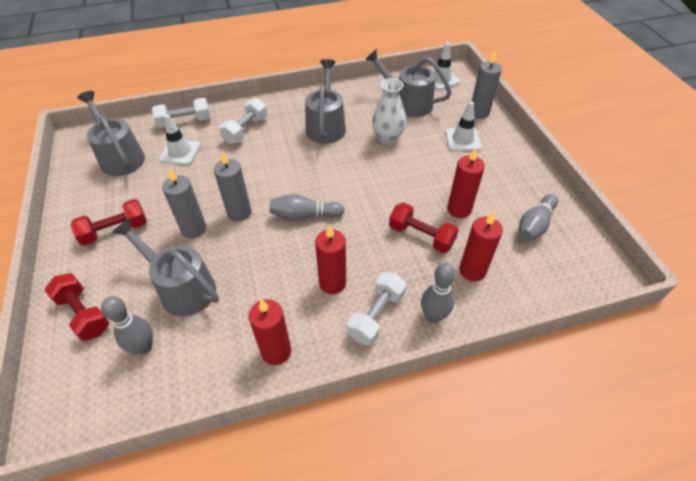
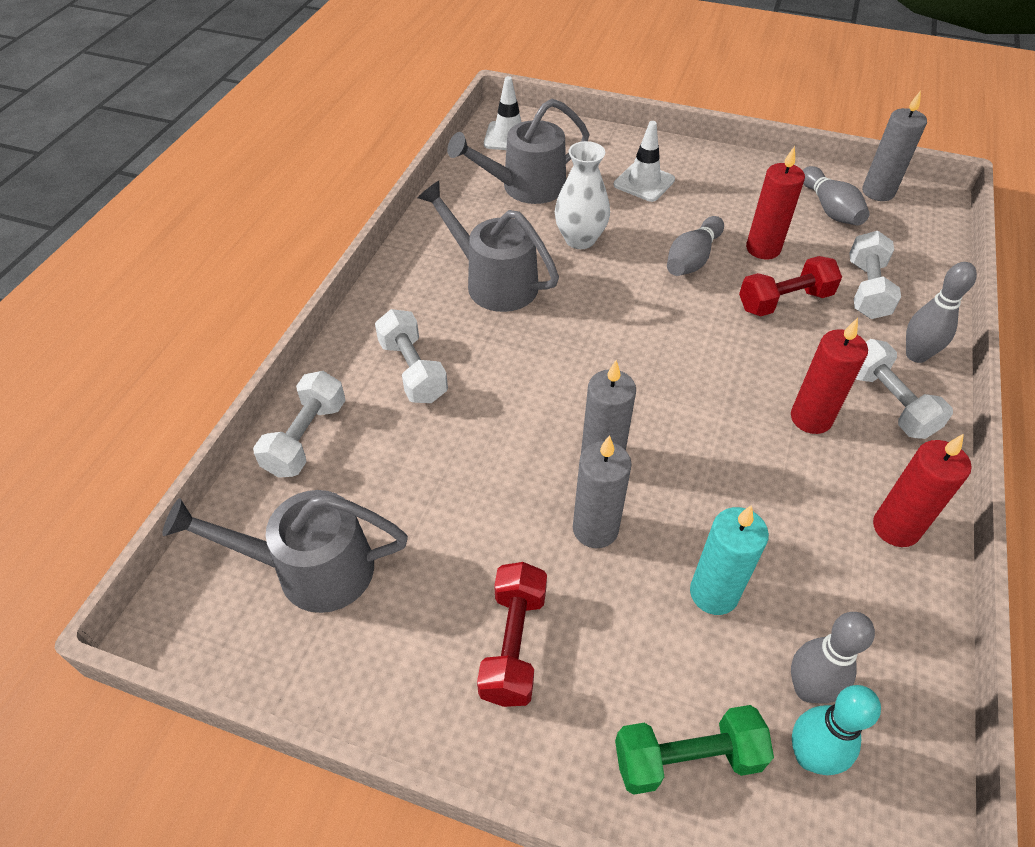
camera: 55 degrees left, 0 degrees up
red dumbbell [45,273,110,341] -> green dumbbell [615,705,774,795]
grey watering can [112,218,219,316] -> turquoise candle [690,505,769,615]
white traffic cone [159,114,201,165] -> none
grey bowling pin [269,194,345,221] -> grey bowling pin moved to [667,216,724,276]
red candle [459,211,503,281] -> white dumbbell [849,231,901,319]
grey candle [471,51,502,119] -> grey candle moved to [862,91,927,201]
none -> turquoise bowling pin [792,685,881,775]

